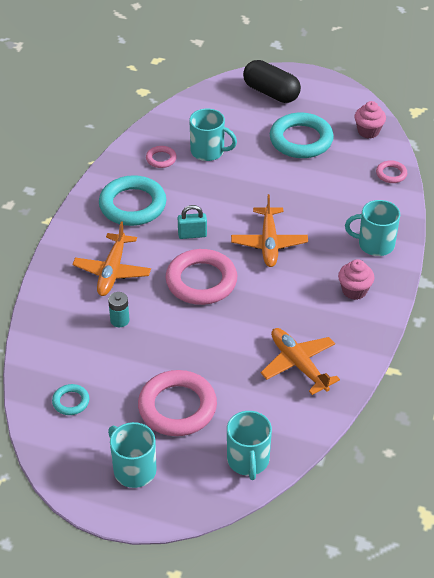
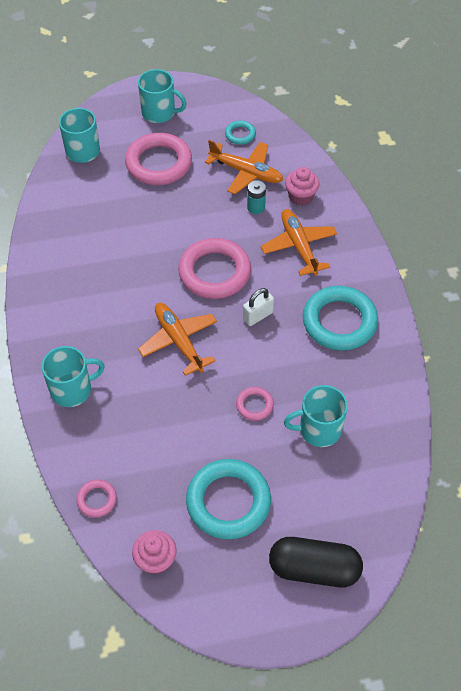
camera: 150 degrees right, 10 degrees up
pink ring [146,146,177,168] -> pink ring moved to [236,387,274,421]
turquoise padlock [178,205,207,239] -> white padlock [243,288,274,326]
orange plane [261,328,340,395] -> orange plane moved to [205,140,283,194]
pink cupcake [338,259,375,300] -> pink cupcake moved to [285,167,320,206]

